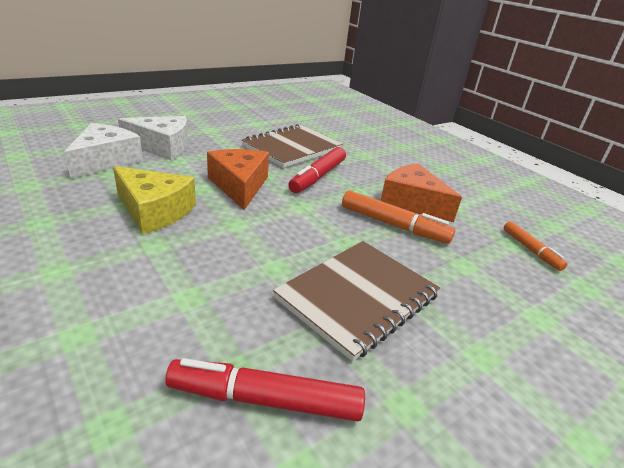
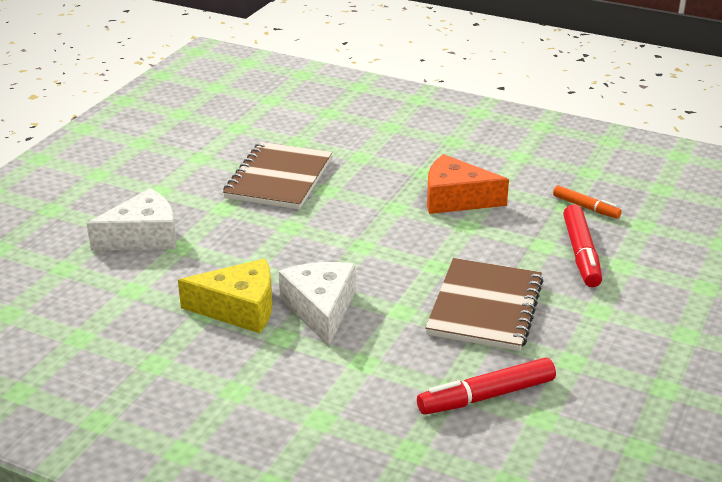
camera: 25 degrees left, 0 degrees up
white cheese [64,123,143,179] -> white cheese moved to [279,262,356,346]
orange cheese [207,149,269,210] -> none
red marker [288,147,346,193] -> red marker moved to [563,204,602,287]
orange marker [342,190,455,244] -> none

